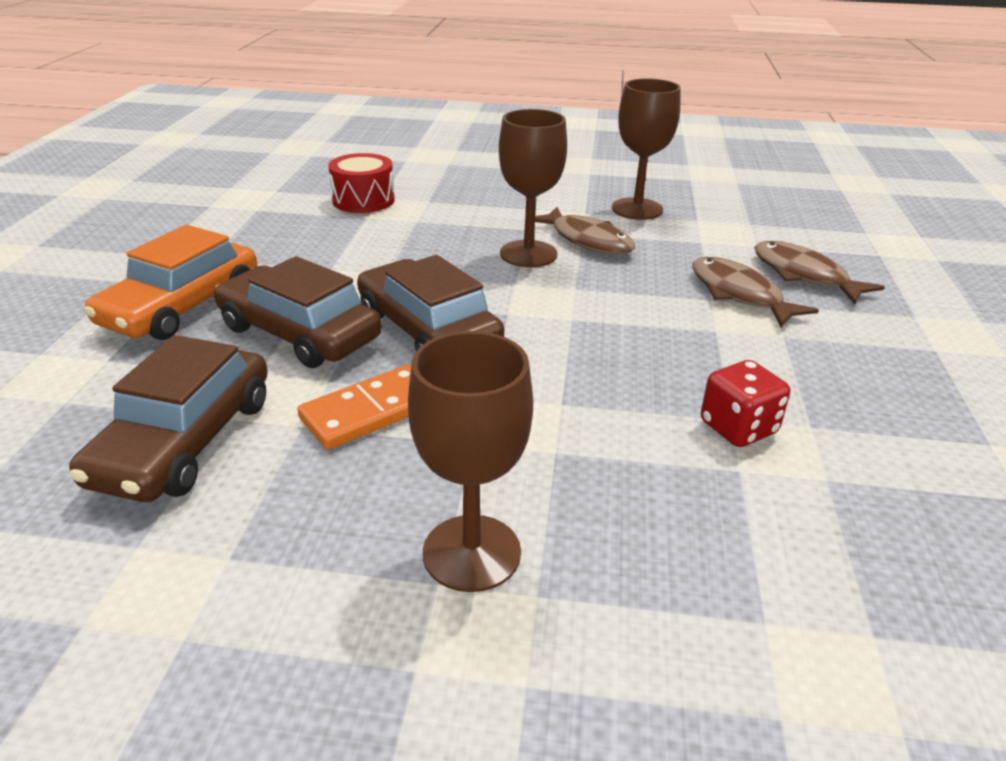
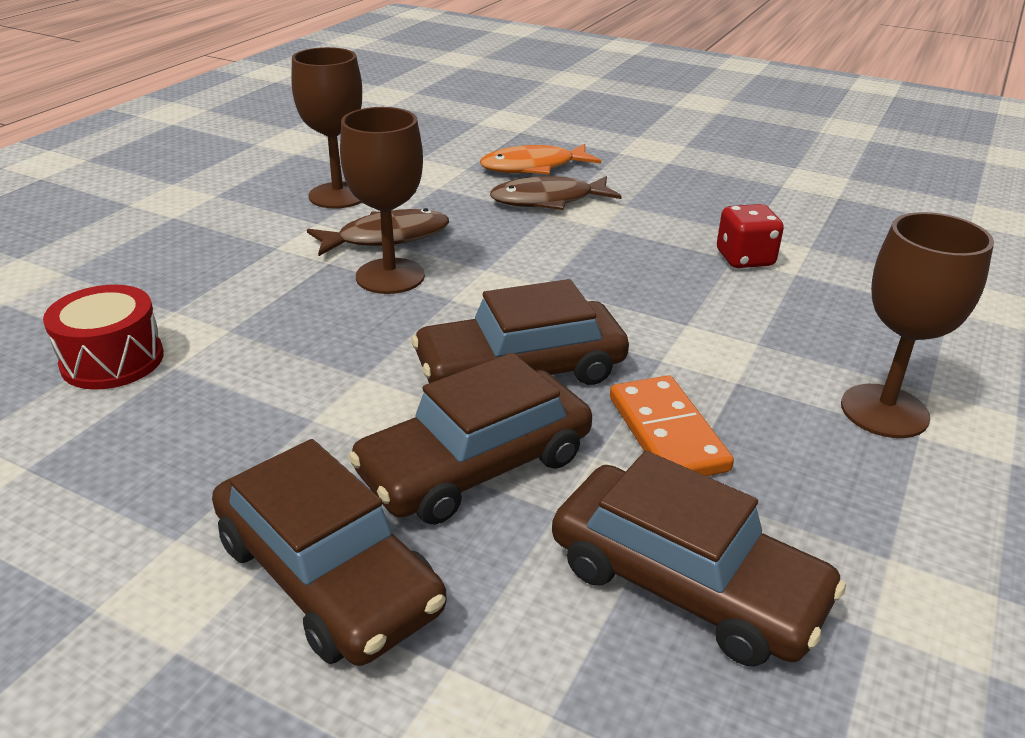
camera: 70 degrees left, 0 degrees up
orange car [84,225,257,340] -> brown car [212,439,446,666]
brown fish [754,241,885,304] -> orange fish [480,144,601,175]

